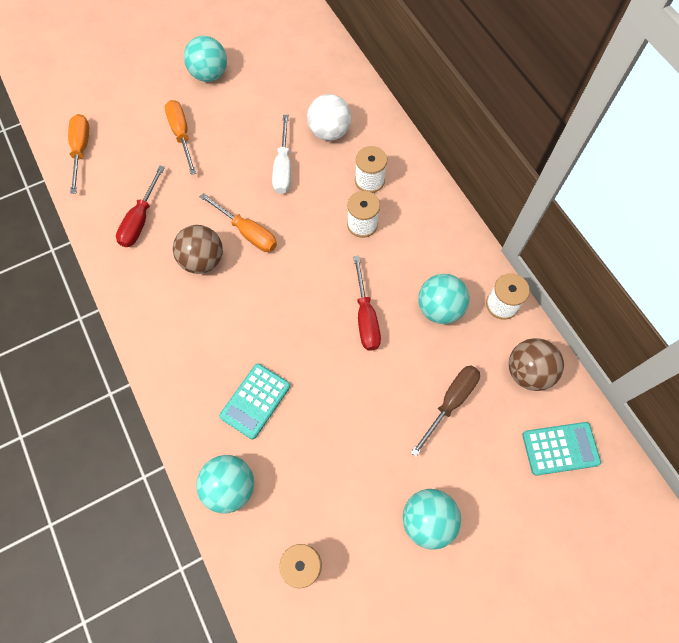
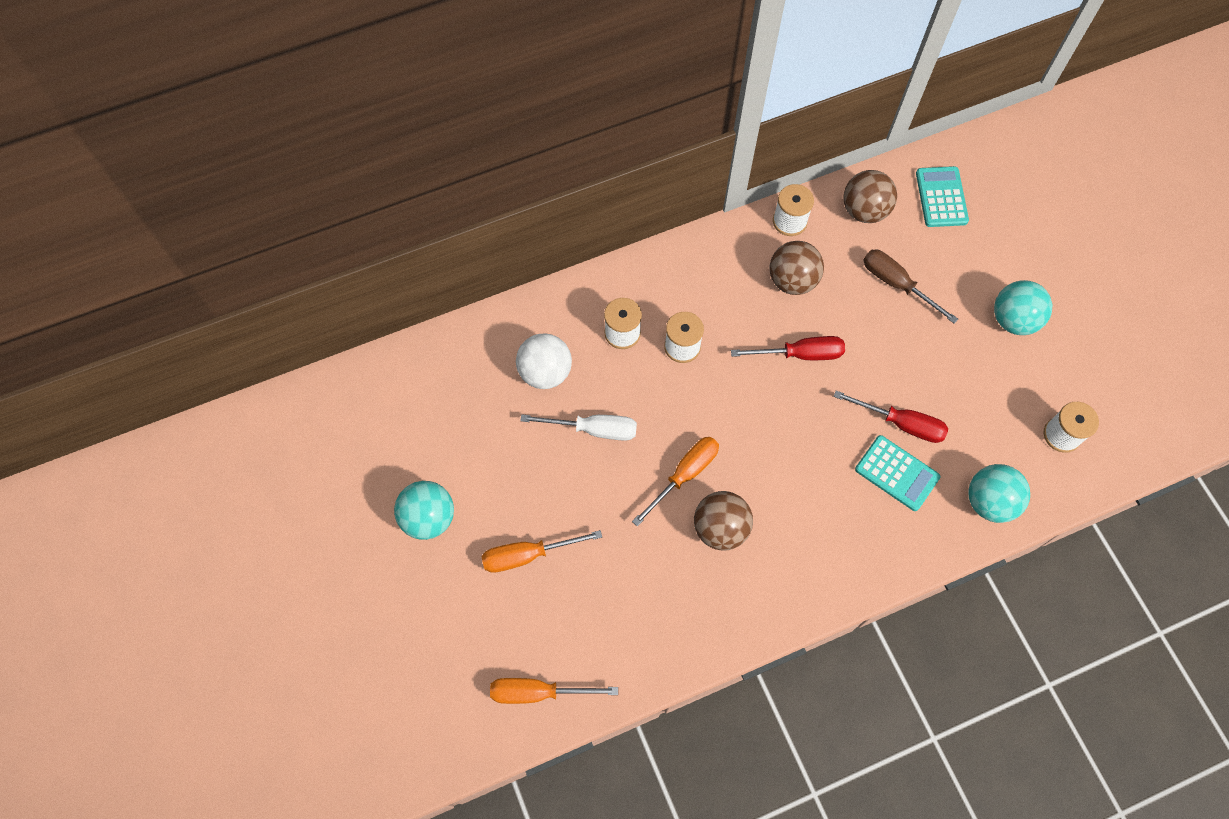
camera: 85 degrees left, 0 degrees up
red screwdriver [116,165,165,247] -> red screwdriver moved to [834,391,948,443]
turquoise ball [418,274,470,324] -> brown ball [769,241,824,295]

